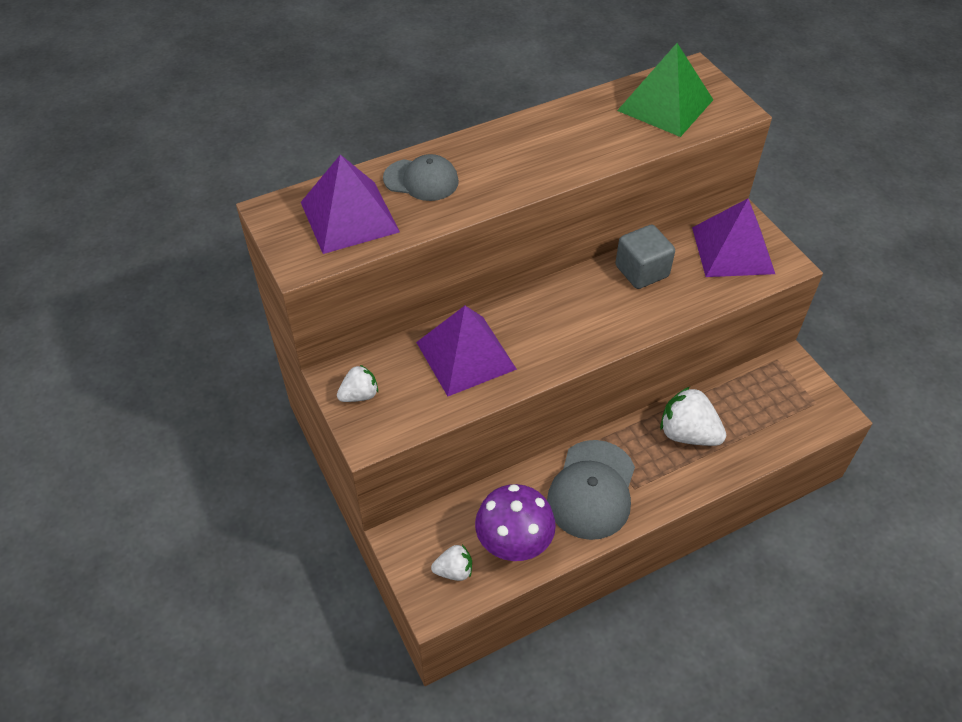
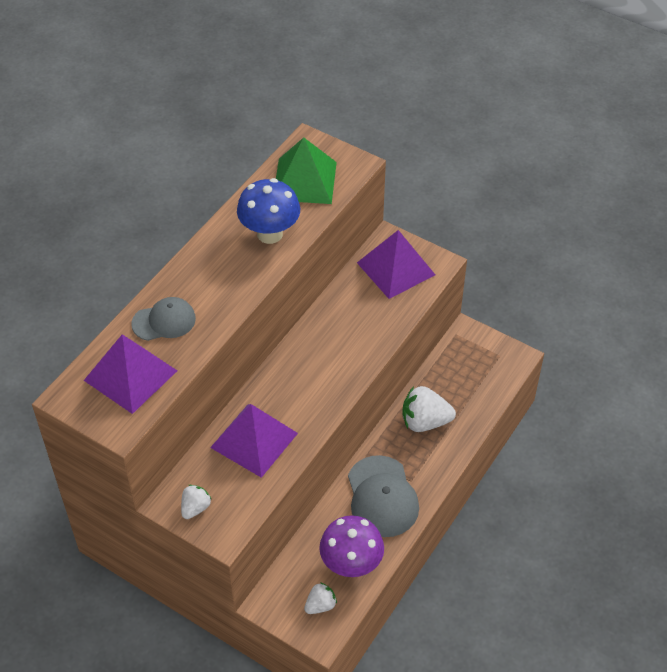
camera: 30 degrees left, 0 degrees up
grey cube [615,225,675,289] -> none
none -> blue mushroom [237,178,300,244]

